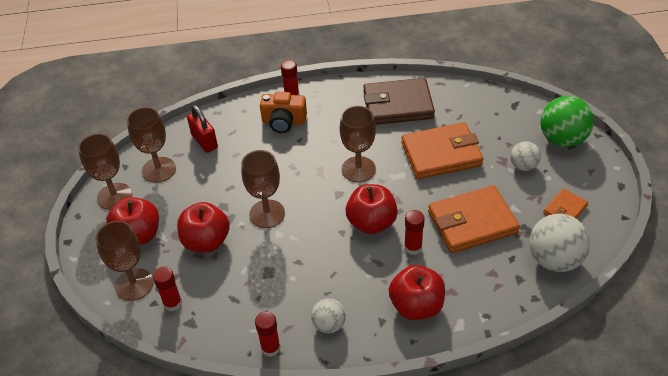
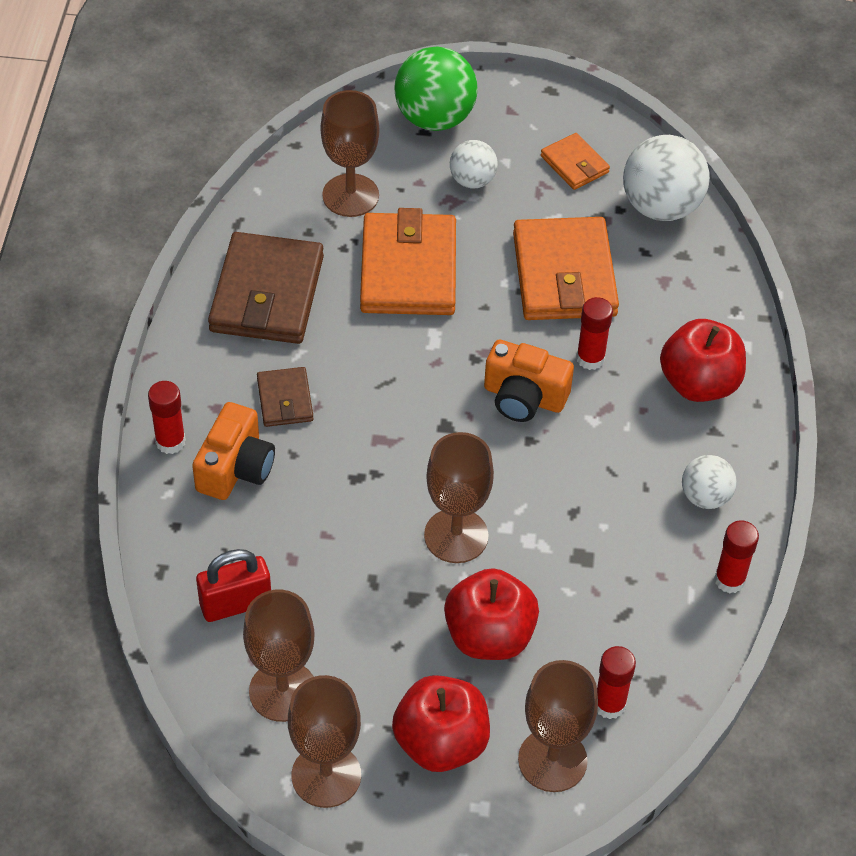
camera: 80 degrees left, 5 degrees up
brown goblet [340,106,376,182] -> brown goblet moved to [321,90,379,217]
red apple [346,184,398,234] -> orange camera [484,340,574,422]
none -> brown wallet [257,367,313,427]

